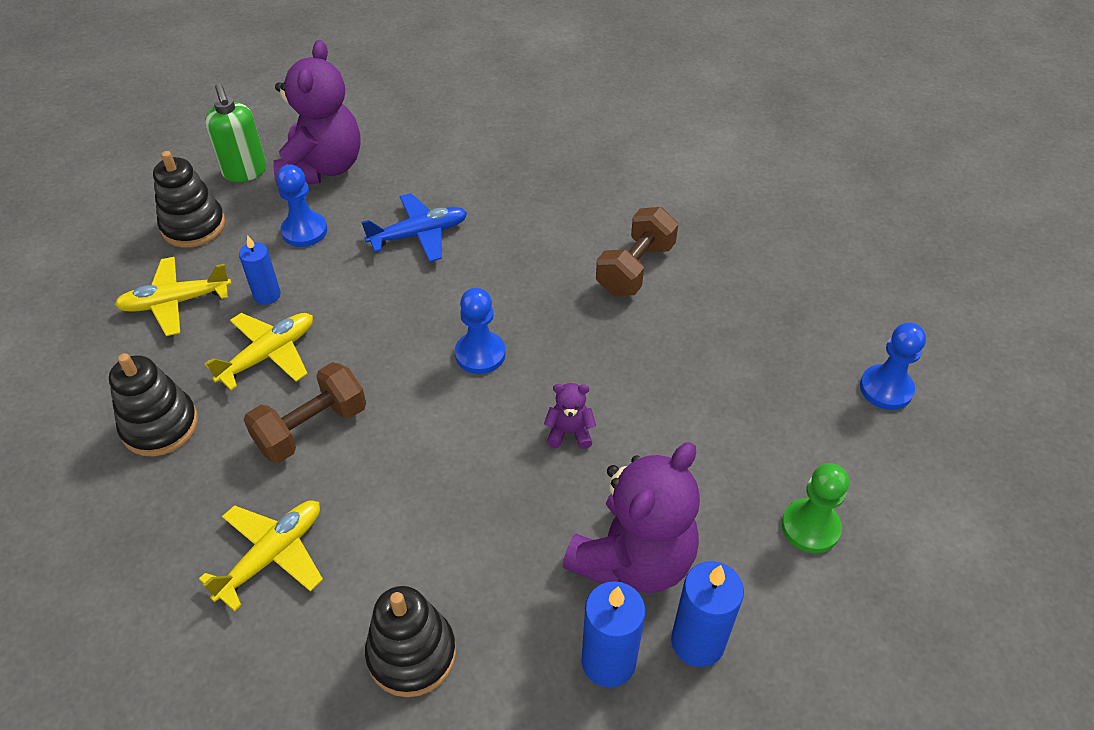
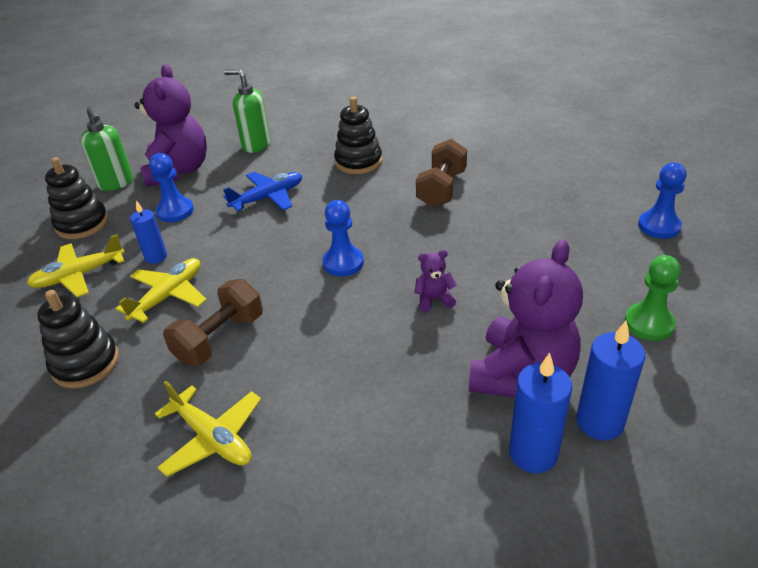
camera: 10 degrees left, 10 degrees down
yellow plane [199,500,323,611] -> yellow plane turned 105 degrees clockwise [155,381,261,477]
black stacking toy [365,586,456,697] -> black stacking toy moved to [334,97,382,174]
none -> green soap dispenser [224,69,270,153]

